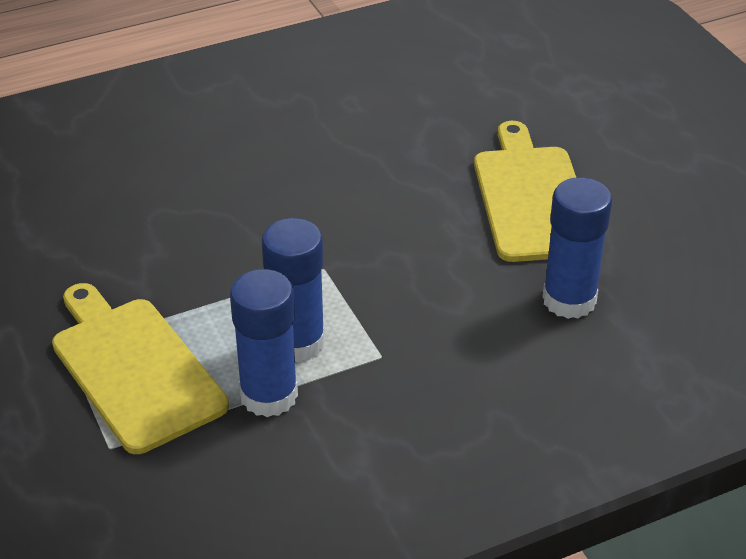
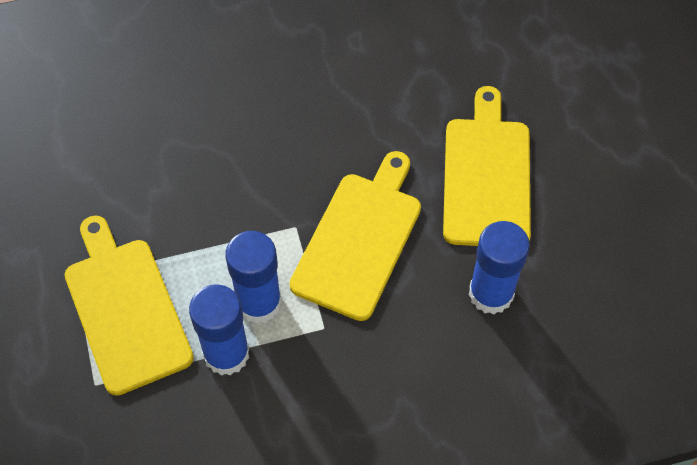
camera: 10 degrees right, 20 degrees up
none -> yellow cutting board [290,151,421,321]

